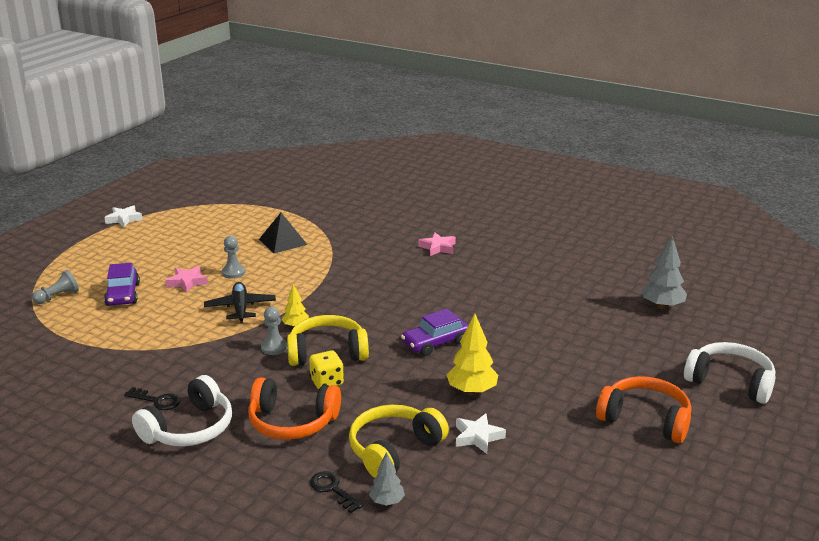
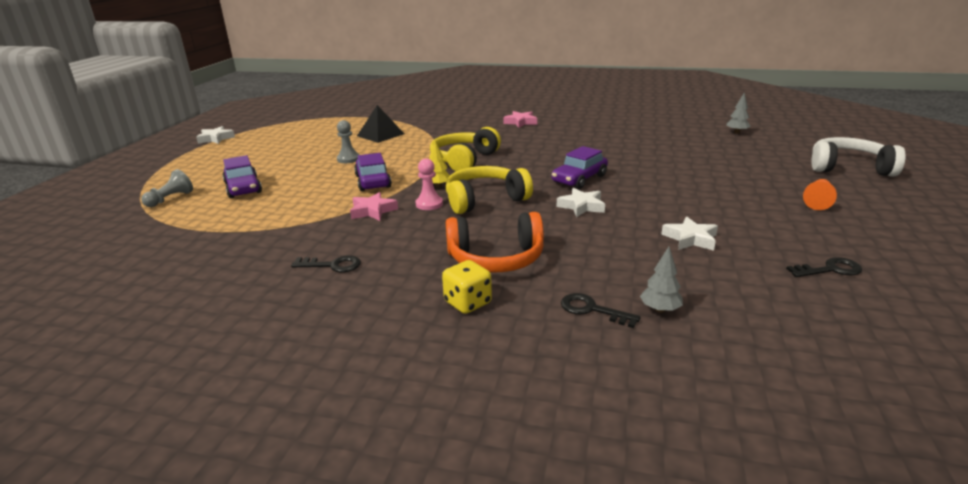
camera: 15 degrees left, 0 degrees up
white headphones [132,375,232,446] -> none
pink star [165,266,208,293] -> pink star moved to [350,192,398,221]
black plane [204,282,276,323] -> purple car [354,153,392,191]
grey pawn [261,307,288,355] -> pink pawn [415,158,443,210]
yellow dice [309,350,344,389] -> yellow dice moved to [442,260,492,314]
yellow headphones [349,405,449,478] -> yellow headphones moved to [430,127,501,171]
yellow tree [446,314,498,395] -> none
orange headphones [596,376,691,443] -> orange pawn [803,179,837,210]
grey tree [641,236,687,309] -> grey tree [726,93,751,134], size x0.59
none -> white star [557,188,605,217]
none -> black key [786,257,862,277]

